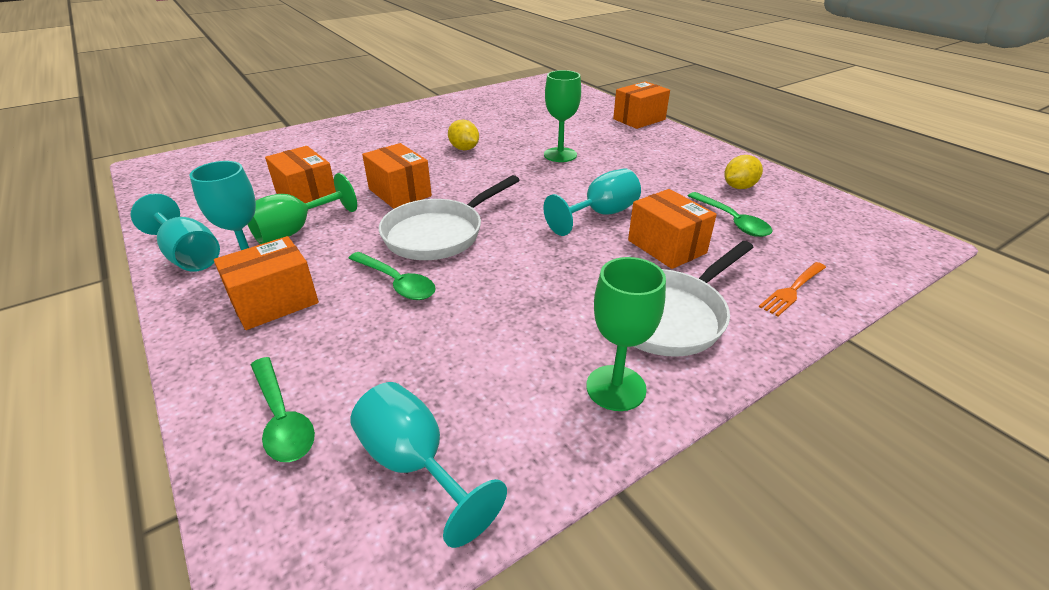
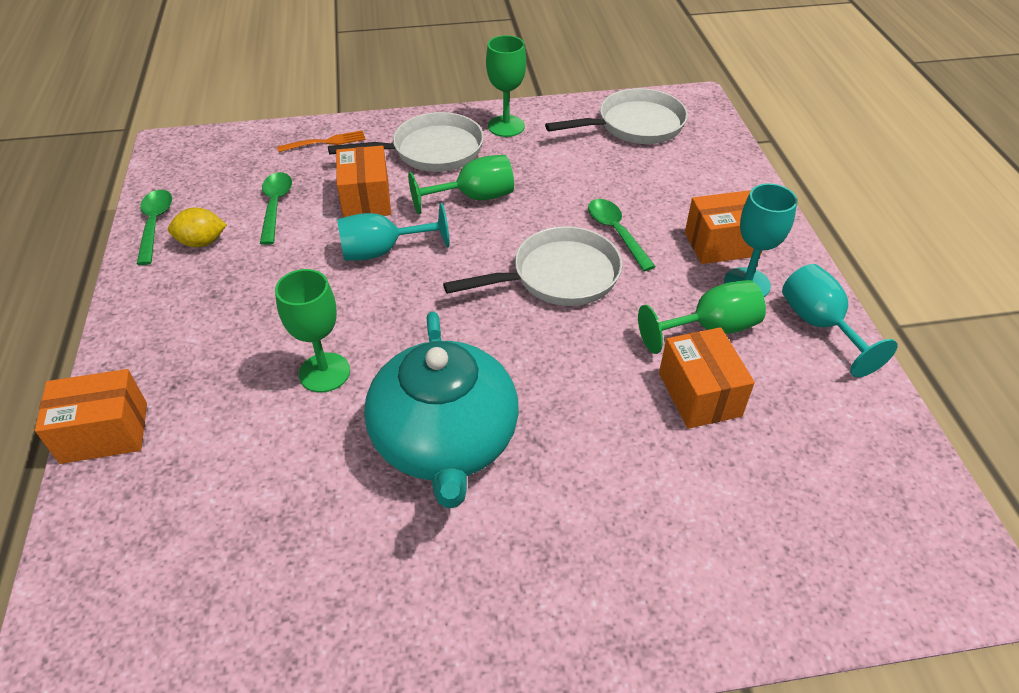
camera: 155 degrees left, 10 degrees up
green spoon [251,357,315,462] -> green spoon moved to [137,190,172,265]
turquoise goblet [350,382,507,548] -> white pan [545,88,688,144]
orange box [362,143,432,209] -> none
yellow lemon [448,119,479,150] -> turquoise teapot [364,312,519,508]
none -> green goblet [408,155,514,214]

